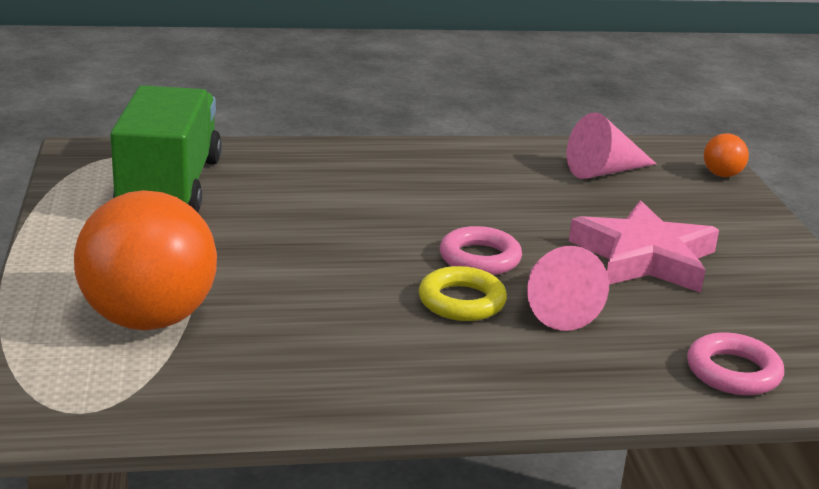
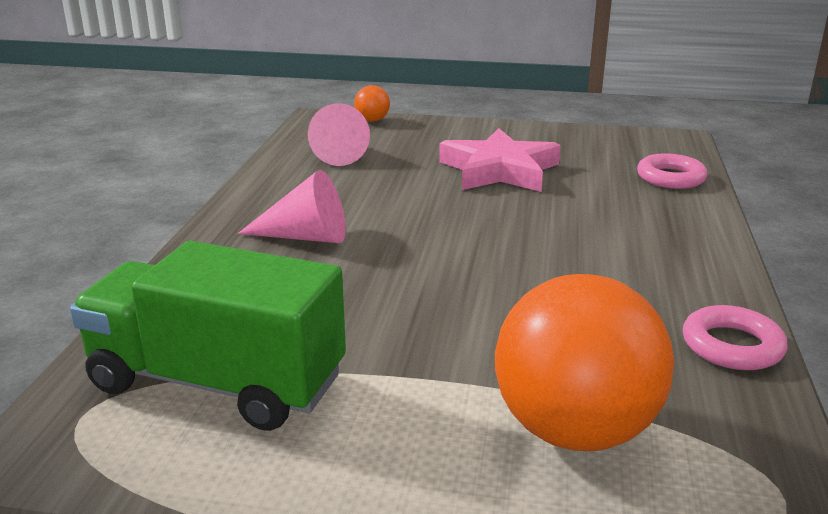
camera: 70 degrees left, 0 degrees up
yellow ring [419,266,507,321] -> none
pink ring [440,226,522,275] -> pink ring moved to [683,305,788,370]
pink cone [527,246,609,331] -> pink cone moved to [238,170,346,243]

